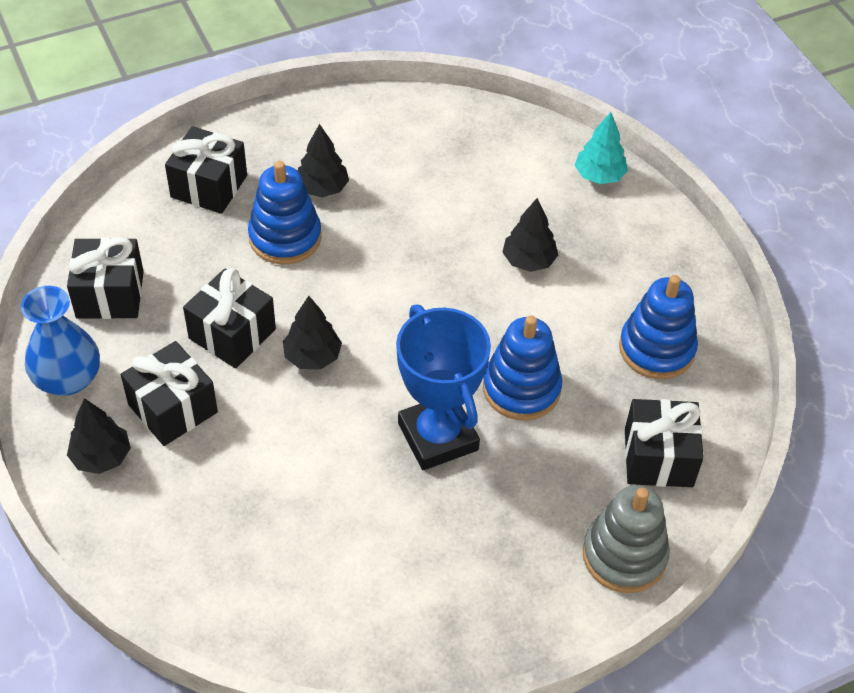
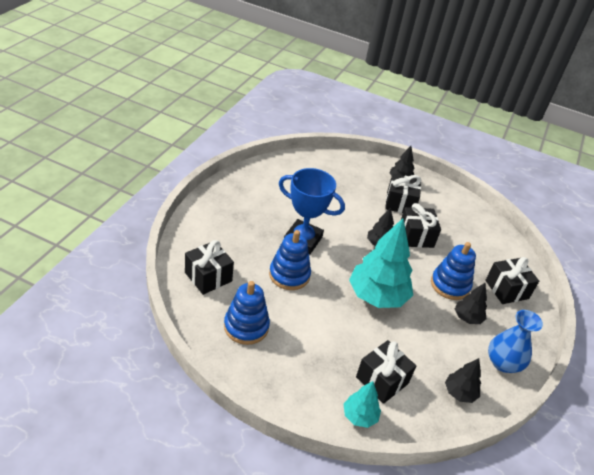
camera: 135 degrees right, 10 degrees down
blue vase [21,286,100,396] -> blue vase moved to [488,310,543,373]
black gift [67,237,144,319] -> black gift moved to [356,340,416,404]
black tree [502,198,558,272] -> black tree moved to [445,358,481,403]
grey stacking toy [583,485,670,593] -> none
none -> turquoise tree [349,218,413,308]

